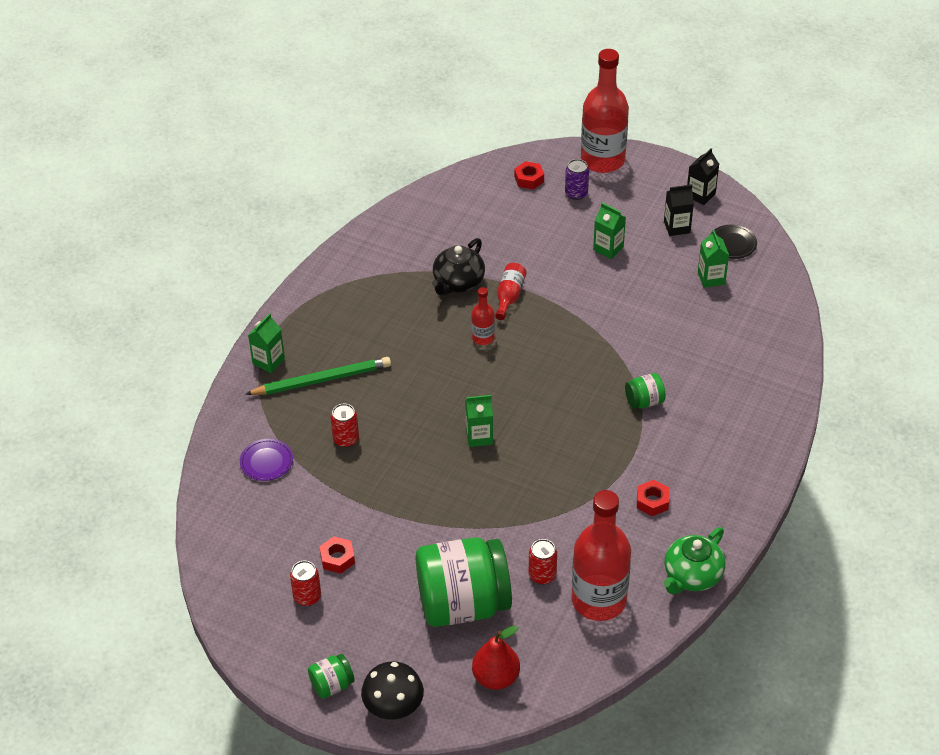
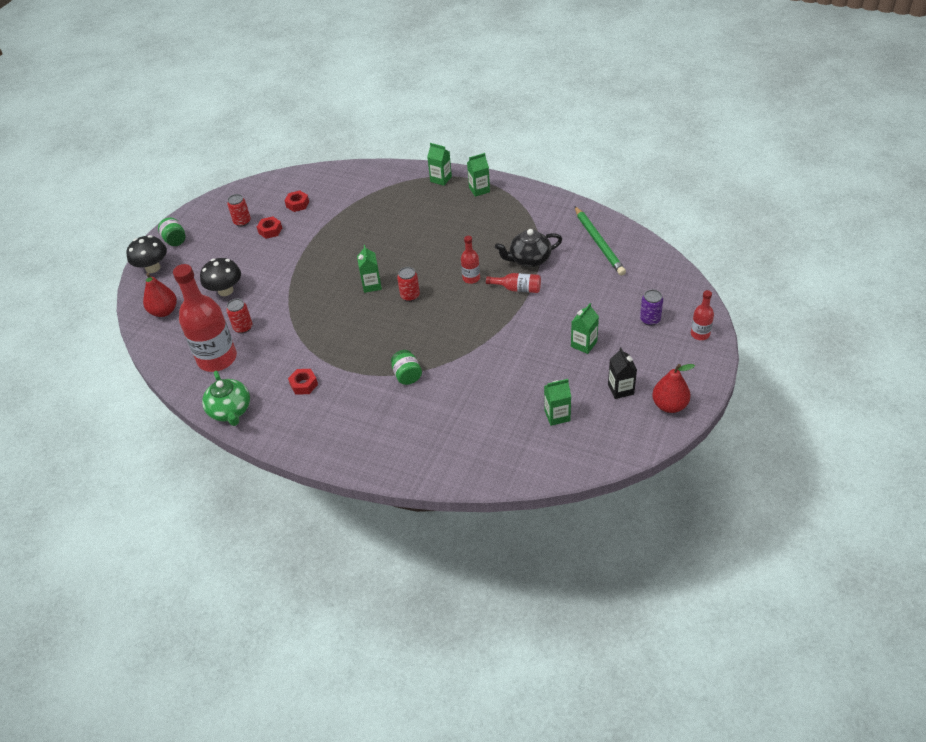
camera: 90 degrees right, 0 degrees up
purple plate [240,439,293,481] -> none
green pencil [245,357,391,395] -> green pencil moved to [574,206,626,276]
red can [331,404,359,448] -> red can moved to [397,267,420,302]
green jar [416,537,512,627] -> black mushroom [200,258,241,296]
black teapot [432,238,485,296] -> black teapot turned 45 degrees counterclockwise [495,229,562,267]
red nut [514,161,544,190] -> red nut moved to [285,190,309,212]
red bottle [581,49,629,173] -> red bottle [691,290,714,340], size x0.47
green teapot [664,527,725,594] -> green teapot turned 150 degrees counterclockwise [202,371,250,426]
black carton [687,148,719,205] -> red pear [652,364,695,413]
black plate [711,225,757,259] -> none
none -> green carton [467,153,490,197]

